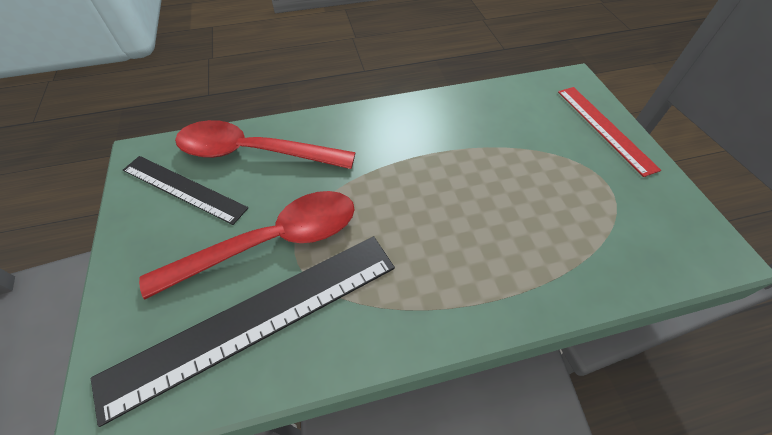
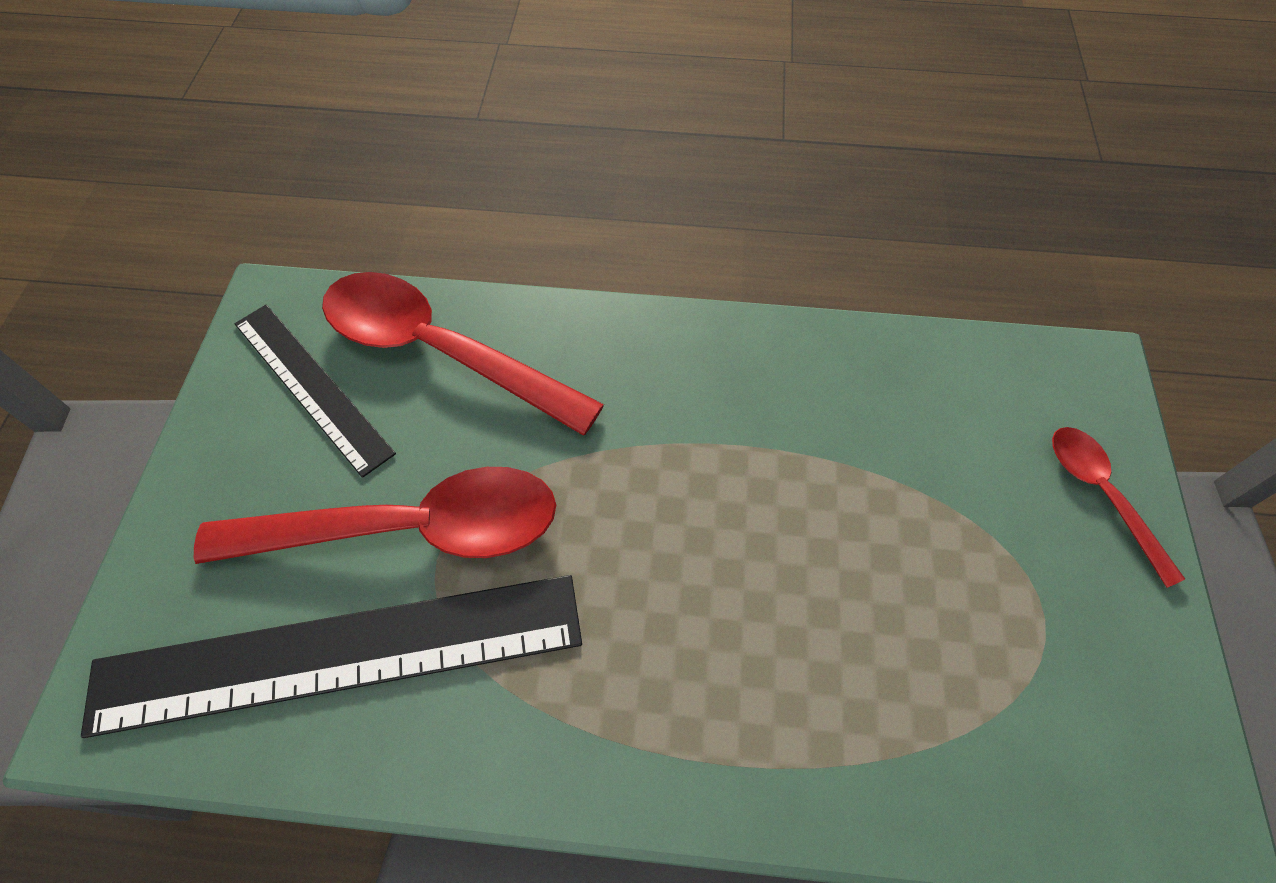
camera: 20 degrees right, 5 degrees up
red ruler [558,87,661,177] -> red spoon [1052,427,1185,588]

